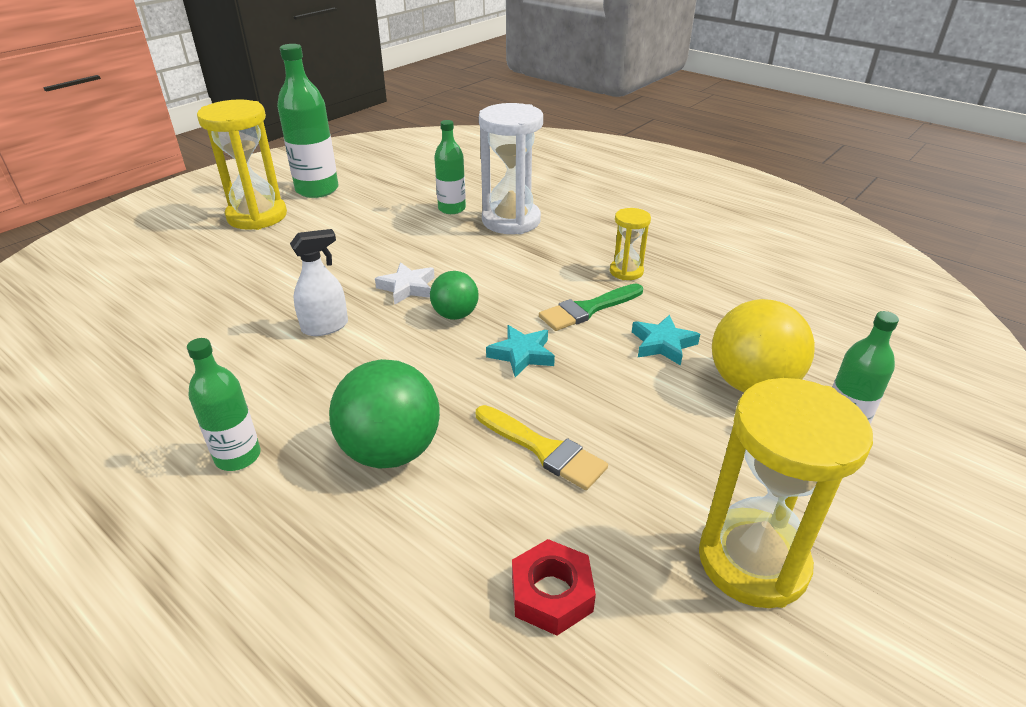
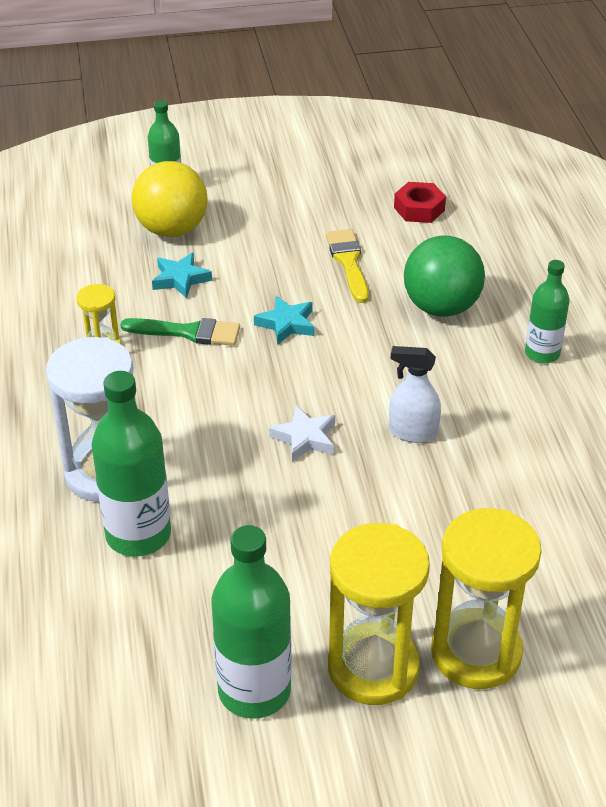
camera: 140 degrees left, 5 degrees up
green ball [430,271,479,320] -> none
green bottle [434,120,466,214] -> green bottle [91,371,171,556], size x1.62
yellow hourglass [699,378,873,608] -> yellow hourglass moved to [431,508,542,689]

